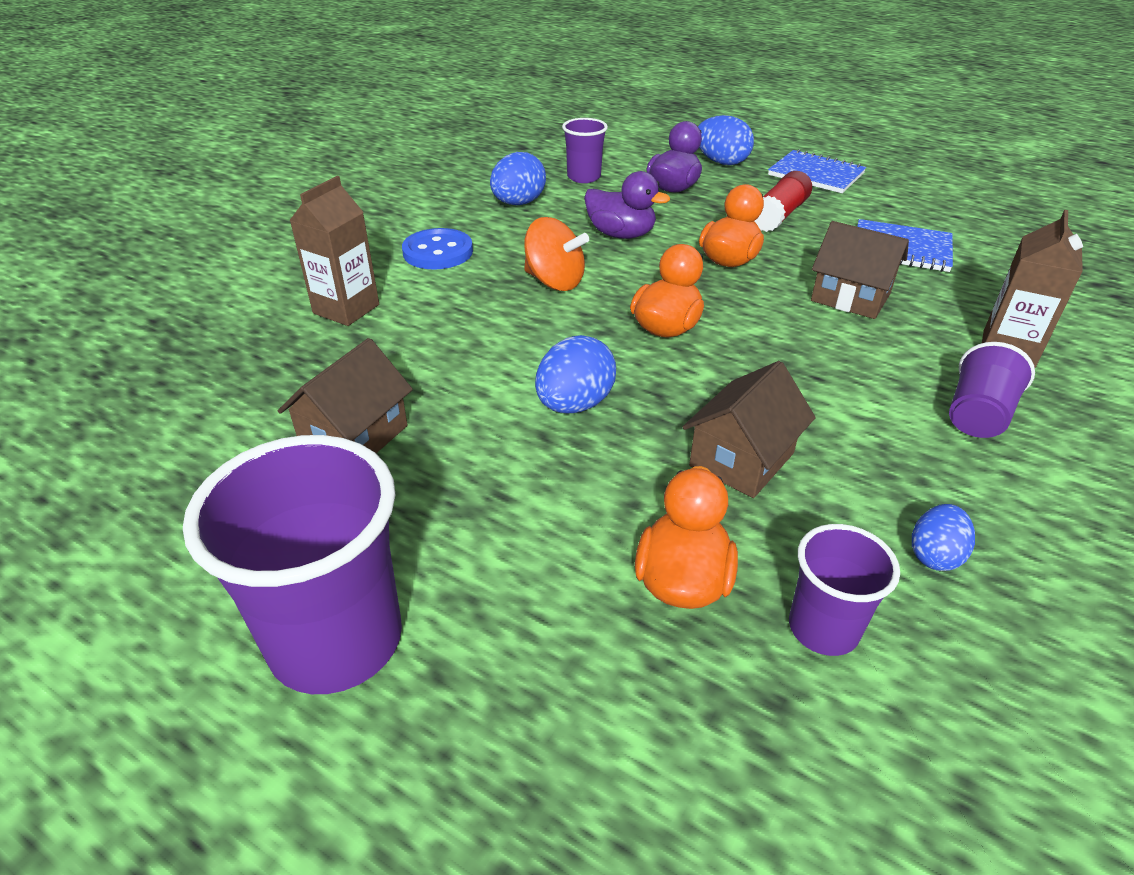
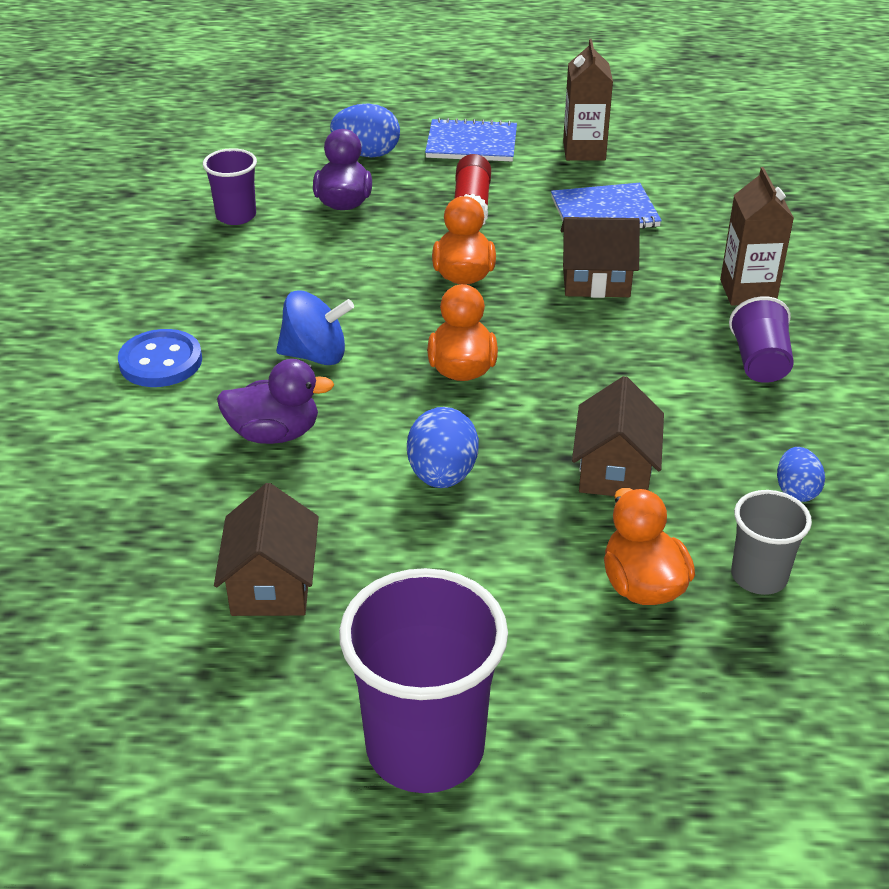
camera: 30 degrees left, 0 degrees up
brown carton [289,176,379,326] -> brown carton moved to [563,39,613,161]
blue egg [490,152,546,205] -> none
orange spinning top [524,217,589,291] -> blue spinning top [276,290,354,365]
purple duck [584,171,670,239] -> purple duck moved to [217,359,334,444]
purple cup [789,524,900,656] -> grey cup [731,490,812,595]

